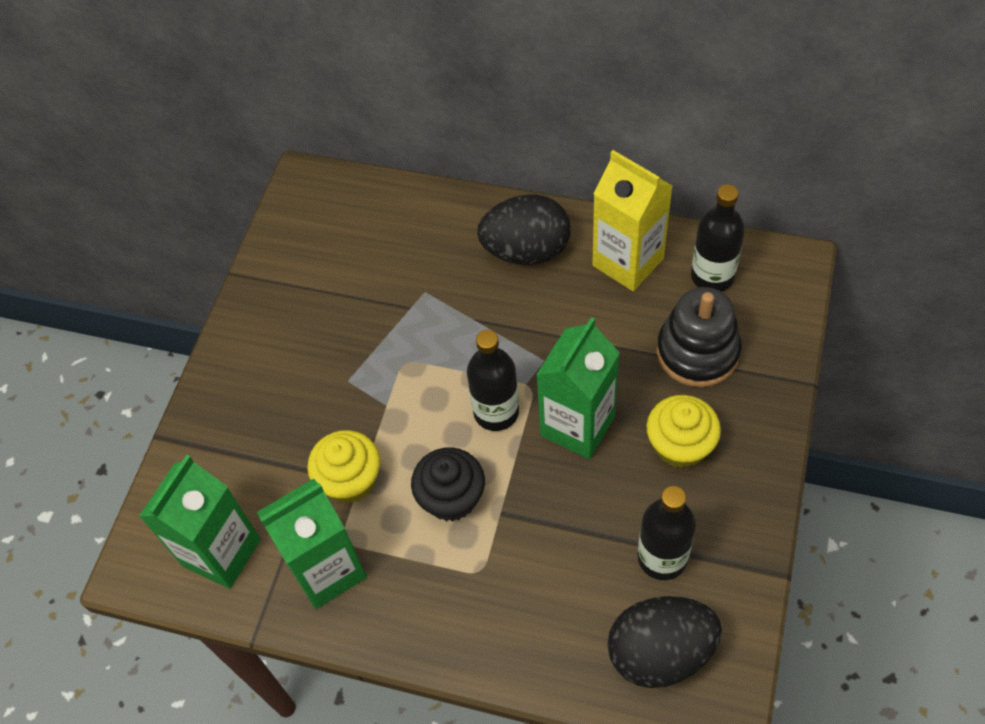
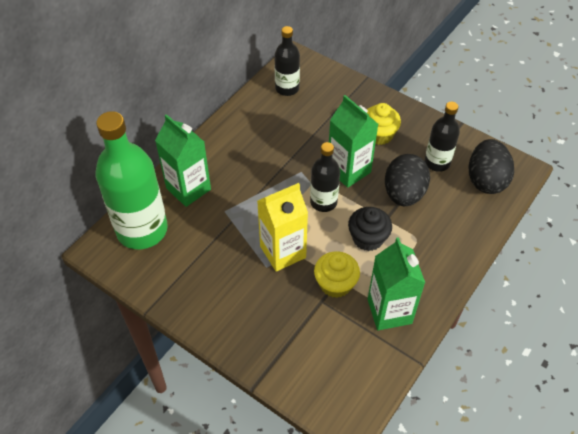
camera: 75 degrees left, 5 degrees down
green carton [139,455,261,589] -> green carton moved to [155,114,211,207]
black egg [477,194,571,265] -> black egg moved to [385,154,430,206]
yellow carton [592,150,673,291] -> yellow carton moved to [257,183,308,272]
black stacking toy [657,287,742,387] -> none
none -> green bottle [96,111,168,249]

